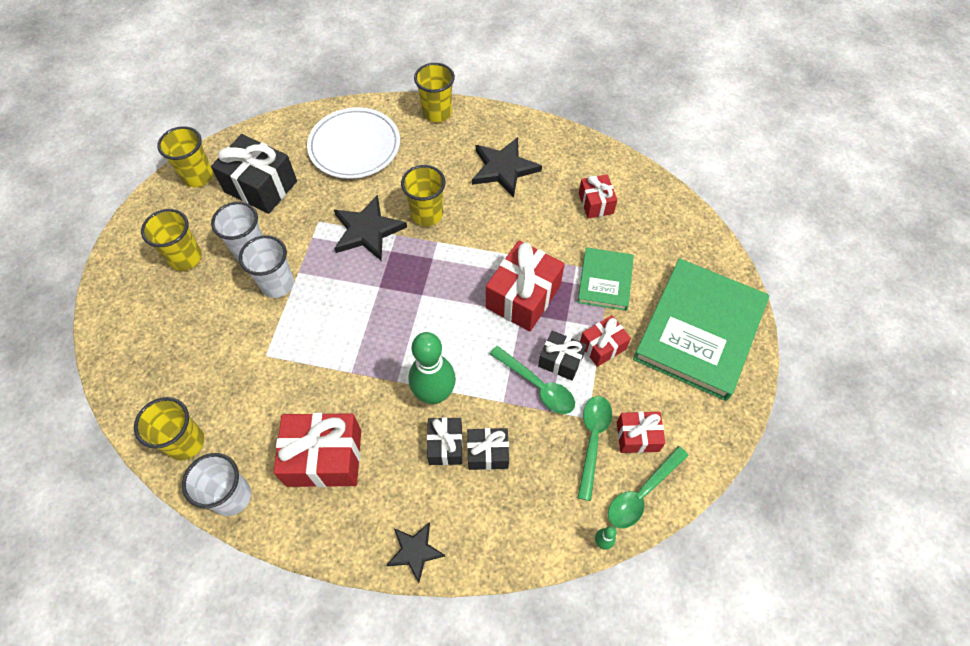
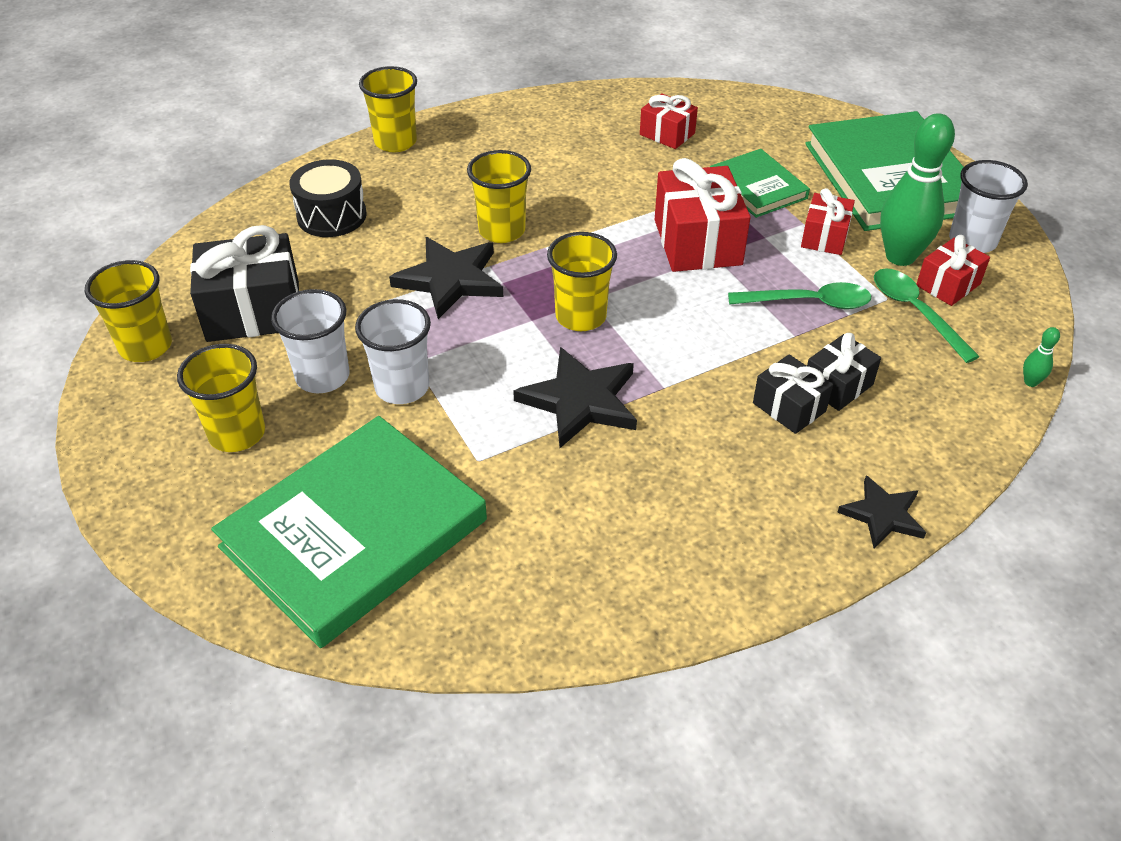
camera: 40 degrees left, 15 degrees down
yellow cup [134,397,204,461] -> yellow cup moved to [547,232,617,331]
white cup [182,453,251,516] -> white cup moved to [949,160,1028,253]
red gift [274,413,361,487] -> none
white plate [307,107,400,179] -> black drum [289,159,367,237]
green bowling pin [409,332,456,404] -> green bowling pin moved to [880,113,955,266]
black star [472,137,542,198] -> black star moved to [513,347,637,448]
black gift [538,331,587,381] -> none
green spoon [608,446,689,529] -> none
none -> green book [211,416,487,648]

